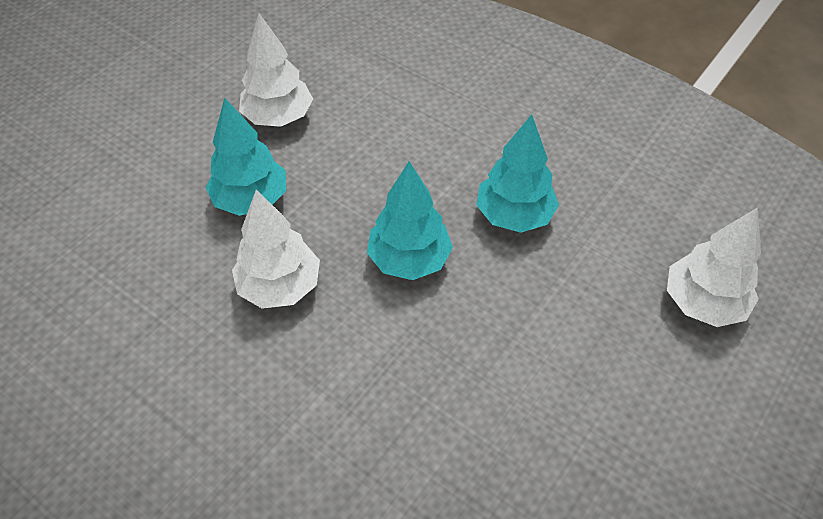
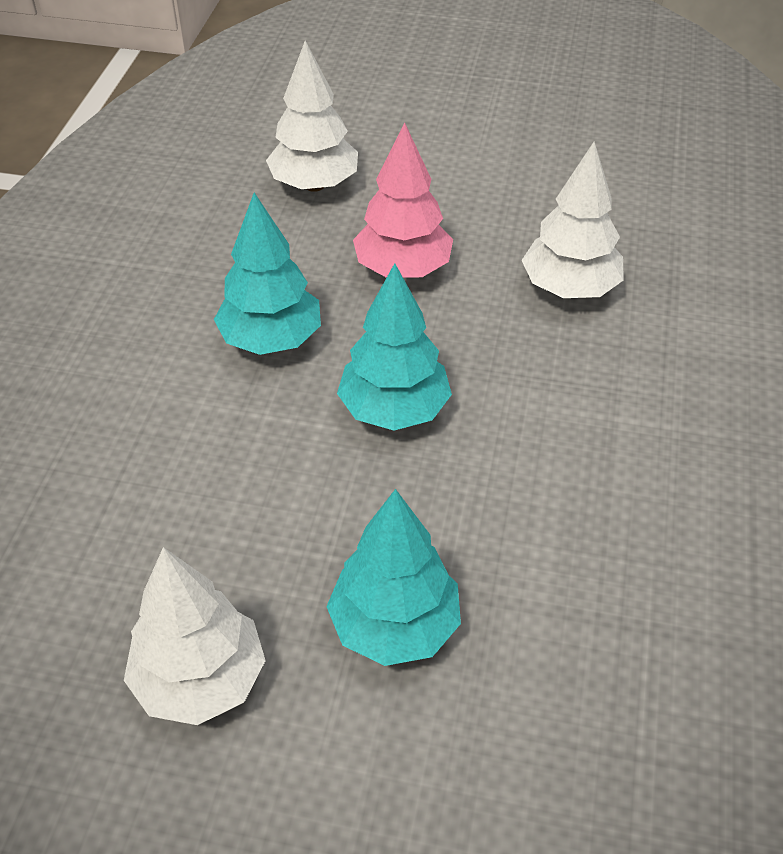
camera: 115 degrees left, 5 degrees down
white tree [232,190,320,309] -> white tree moved to [522,141,624,298]
none -> pink tree [353,122,453,278]

